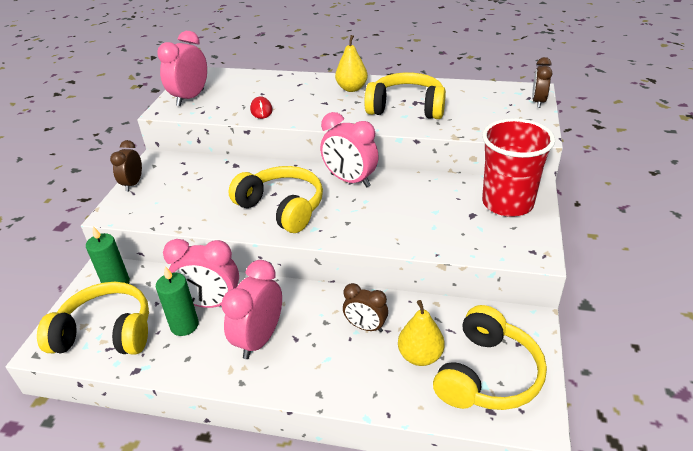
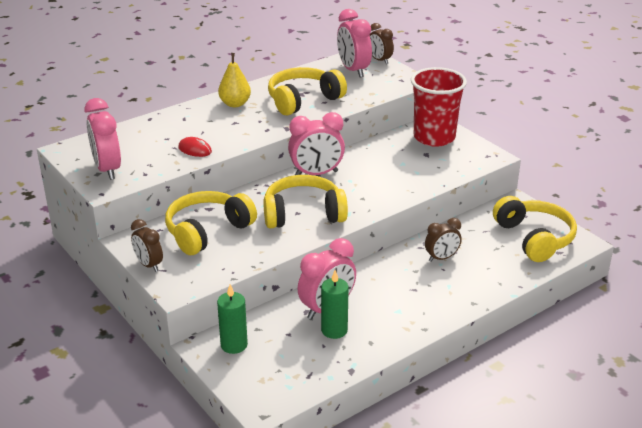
camera: 50 degrees left, 5 degrees down
yellow headphones [37,282,149,354] -> yellow headphones moved to [165,191,257,255]
pink clock [221,260,282,359] -> pink clock moved to [337,9,372,77]
yellow pear [398,300,445,366] -> none

